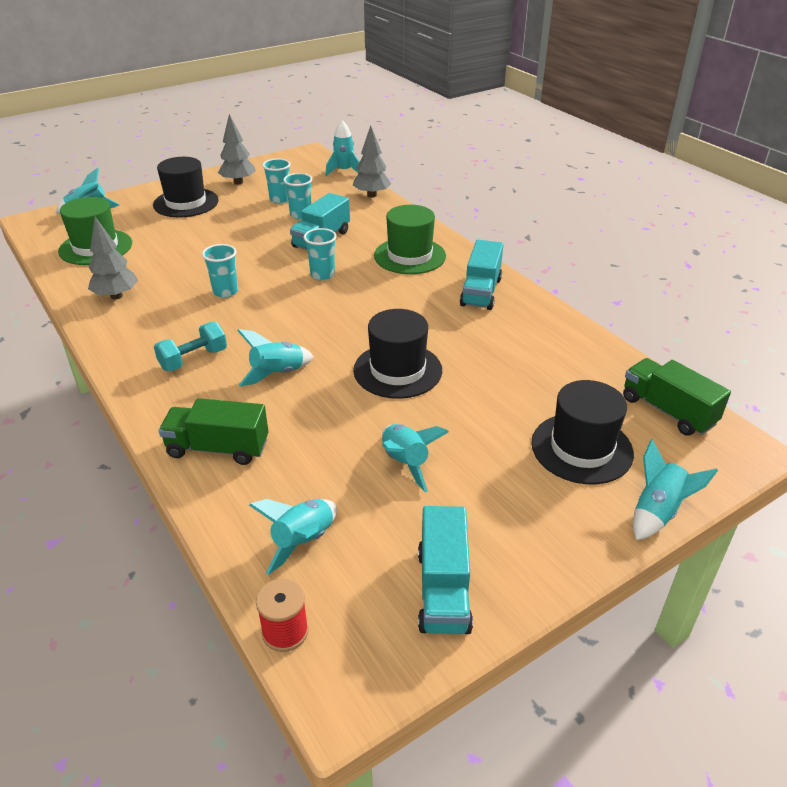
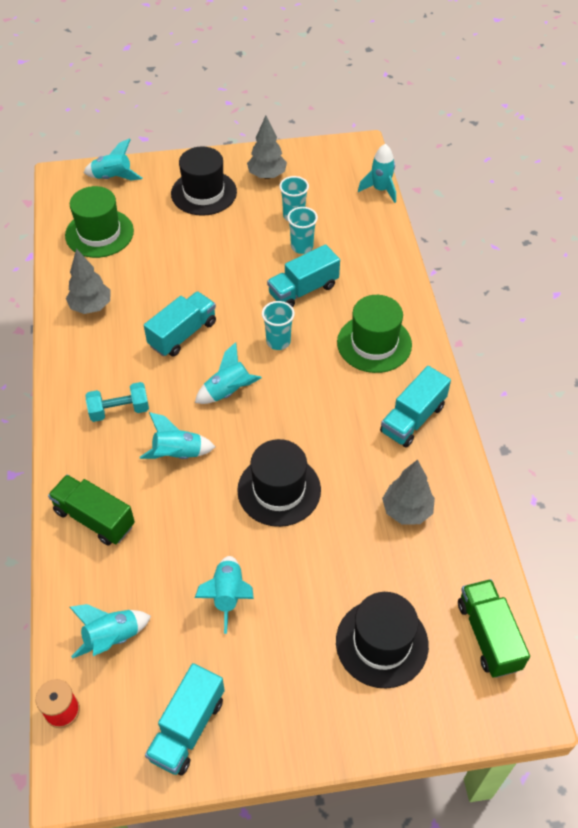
camera: 25 degrees right, 15 degrees up
turquoise cup [202,244,238,298] -> turquoise truck [144,291,216,357]
grey tree [353,125,391,198] -> grey tree moved to [382,459,435,524]
turquoise rocket [633,439,718,540] -> turquoise rocket moved to [195,342,262,404]

